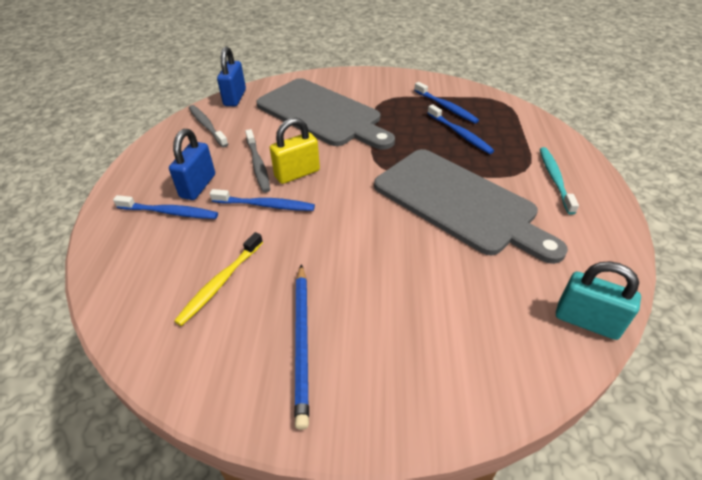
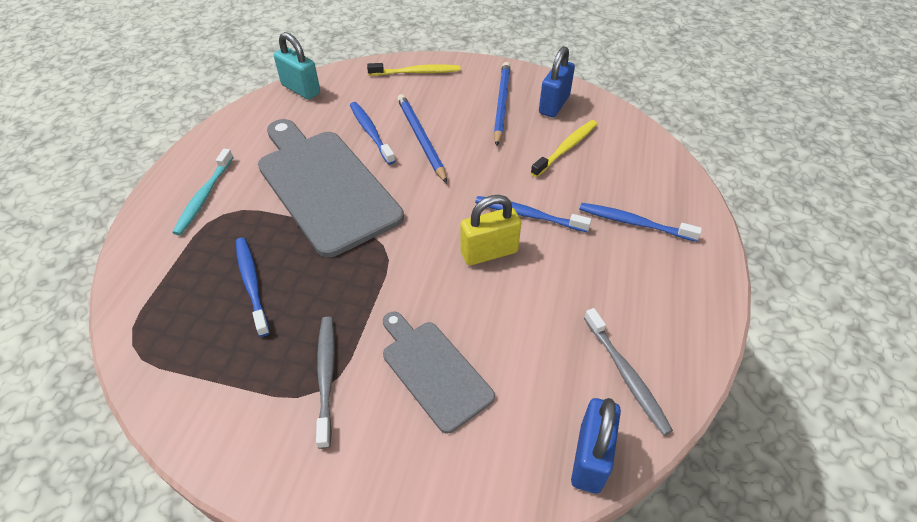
camera: 170 degrees left, 5 degrees up
blue padlock [169,129,215,200] -> blue padlock moved to [539,46,575,117]
grey toothbrush [245,129,270,193] -> grey toothbrush moved to [316,317,335,449]
grey cutting board [256,78,395,150] -> grey cutting board [383,312,495,433], size x0.56
blue toothbrush [414,82,479,124] -> blue toothbrush moved to [350,102,395,165]
none -> yellow toothbrush [367,63,461,76]
none -> blue pencil [397,94,447,183]

